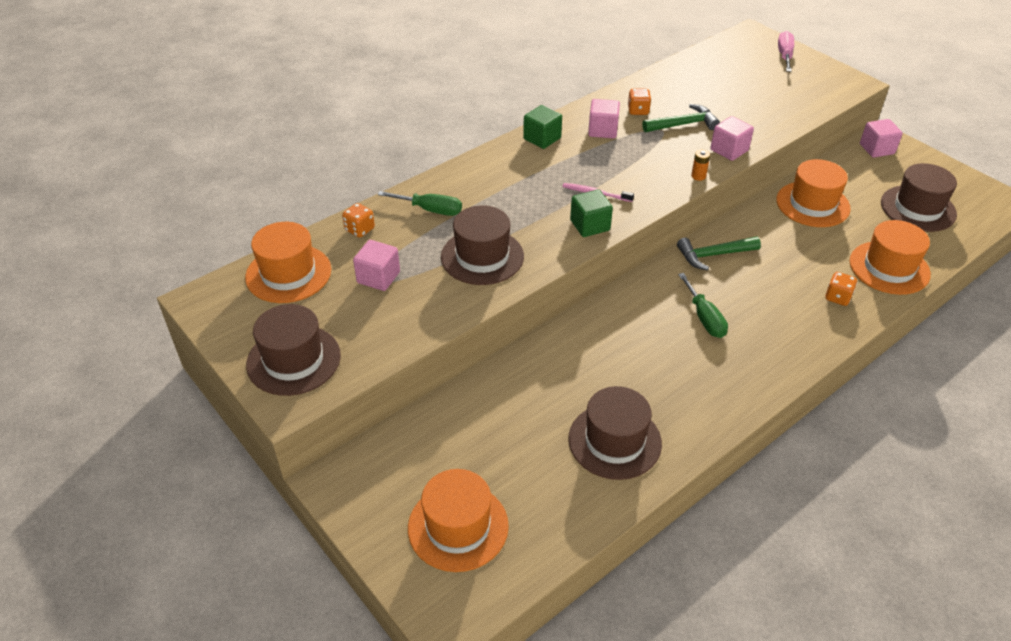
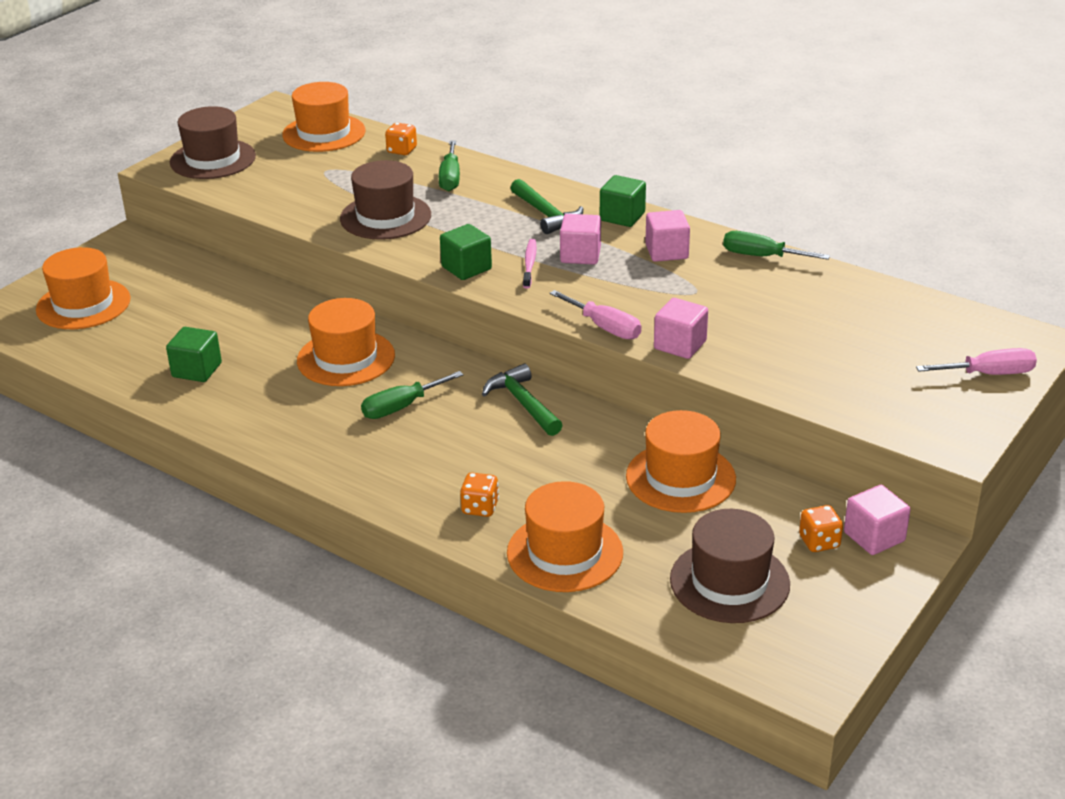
camera: 75 degrees right, 10 degrees down
pink cube [353,240,400,291] -> pink cube moved to [560,214,601,265]
brown hat [568,386,662,480] -> green cube [166,327,222,382]
orange dice [628,89,651,115] -> orange dice moved to [799,505,843,552]
green hammer [642,104,720,132] -> green hammer moved to [511,179,583,234]
orange battery [691,150,710,181] -> pink screwdriver [550,290,641,340]
none -> orange hat [297,298,395,386]
none -> green screwdriver [723,231,830,260]

